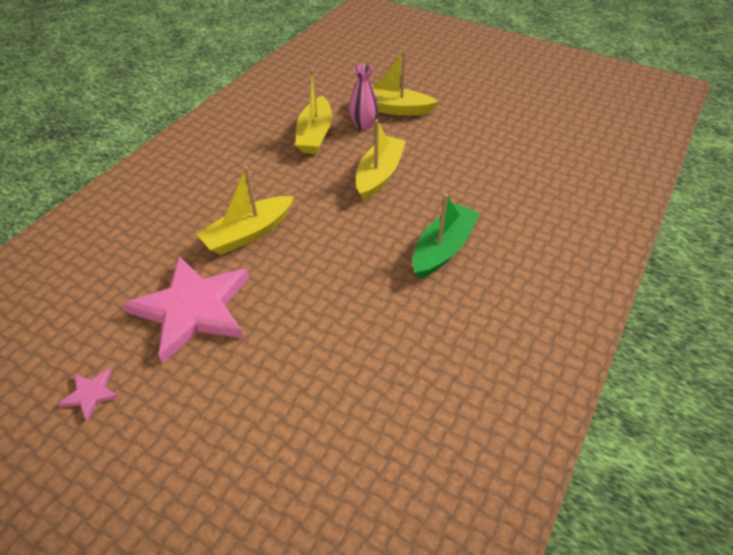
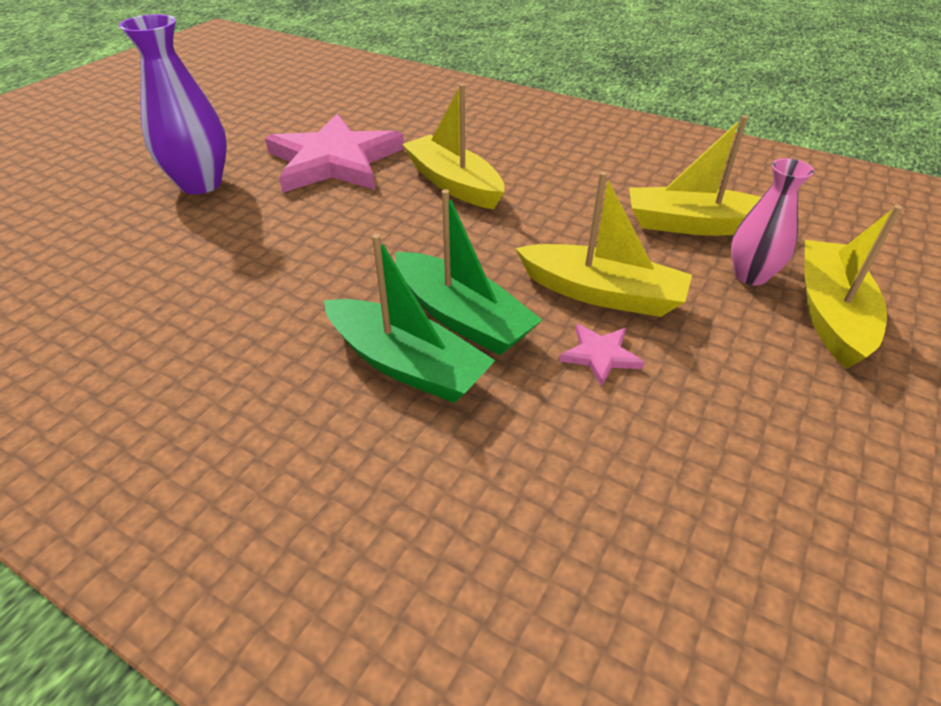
camera: 90 degrees right, 5 degrees down
pink star [58,368,119,421] -> pink star moved to [559,324,645,387]
none -> purple vase [119,14,227,194]
none -> green boat [395,189,542,355]

